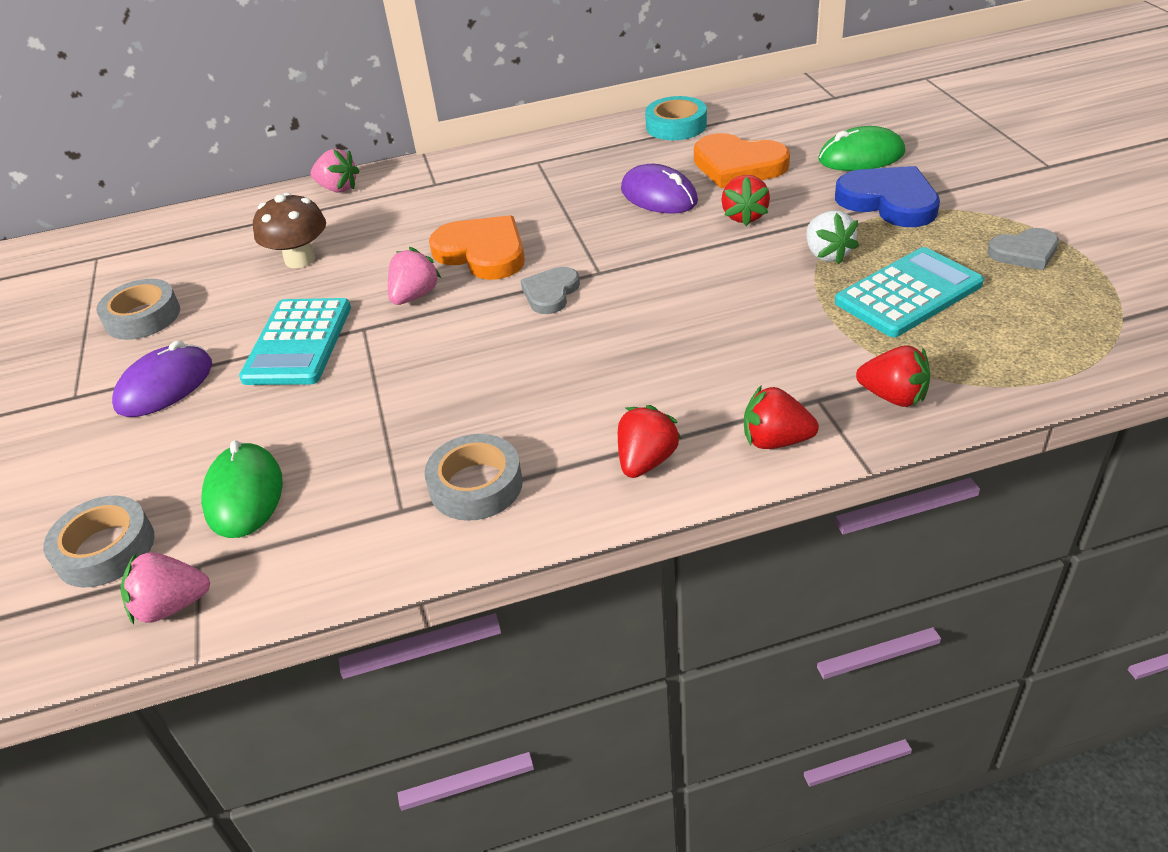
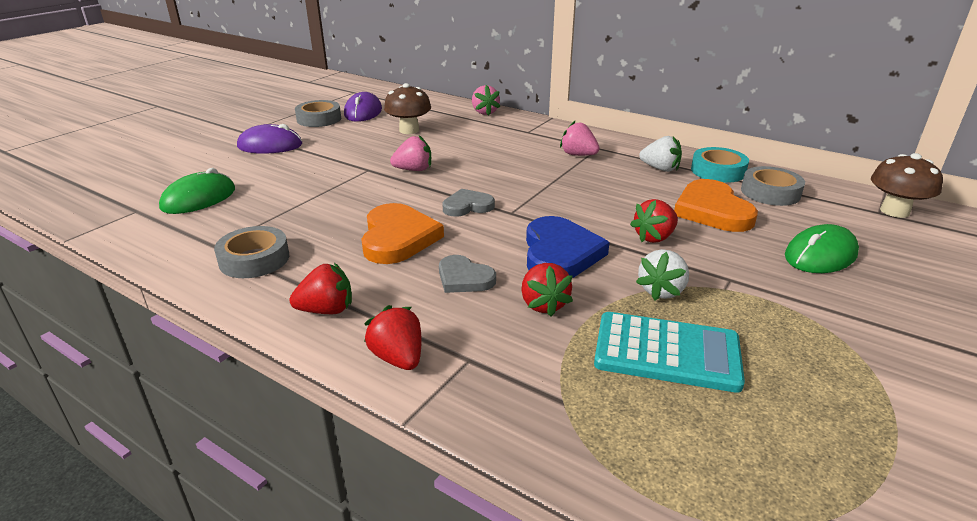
camera: 45 degrees right, 10 degrees down
grey tape [43,495,155,588] -> grey tape moved to [741,166,805,206]
pink strawberry [120,552,210,625] -> pink strawberry moved to [560,121,600,156]
turquoise calculator [239,298,351,385] -> none
orange heart [429,215,525,280] -> orange heart moved to [361,203,444,264]
purple mouse [621,164,698,214] -> purple mouse moved to [344,92,382,122]
green mouse [818,126,905,171] -> green mouse turned 75 degrees counterclockwise [785,224,859,273]
blue heart [835,166,940,227] -> blue heart moved to [526,216,610,278]
red strawberry [856,345,930,407] -> red strawberry moved to [521,263,573,317]
grey heart [987,228,1059,270] -> grey heart moved to [439,255,496,293]
none -> white strawberry [639,136,682,172]
none -> brown mushroom [871,153,943,218]

